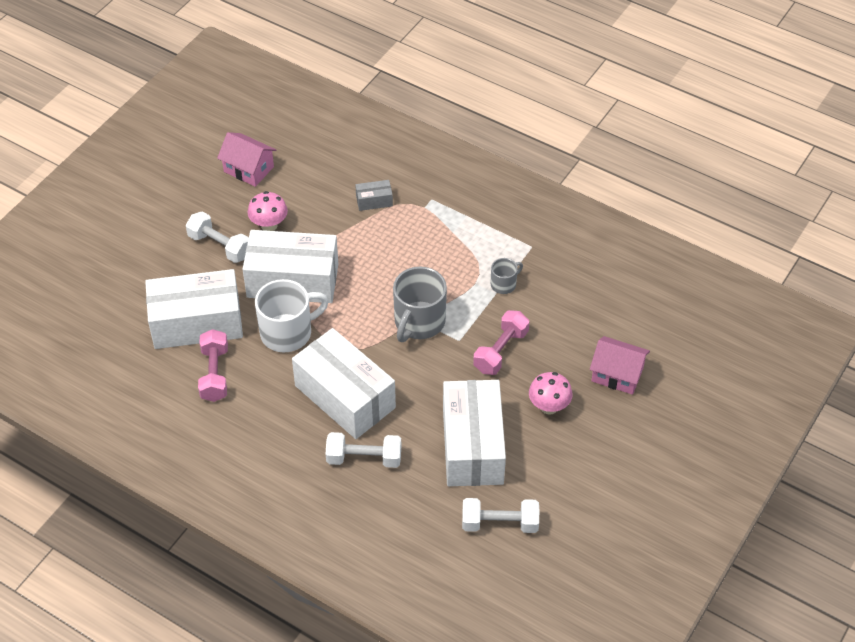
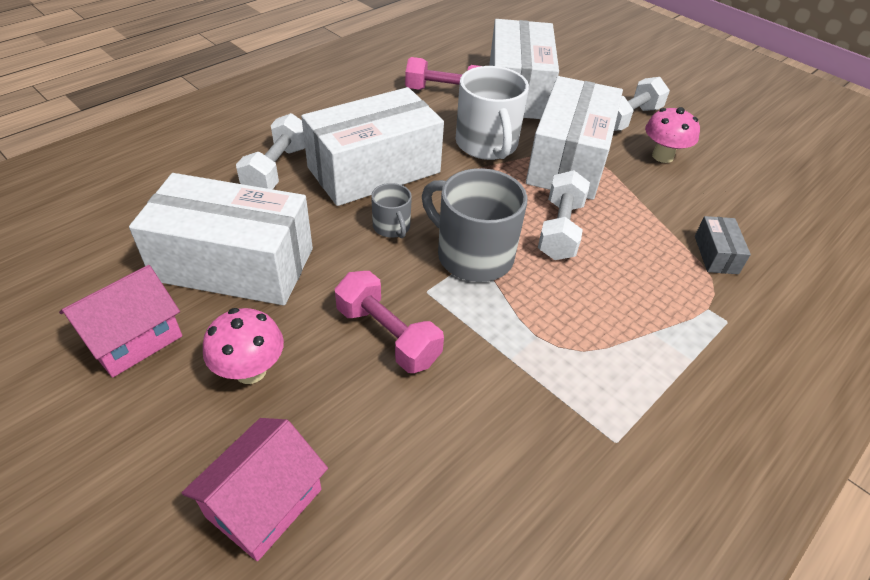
camera: 100 degrees right, 5 degrees down
pink house [217,132,276,187] -> pink house moved to [59,265,182,378]
white dumbbell [462,498,539,533] -> white dumbbell moved to [538,170,590,260]
grey mug [491,258,523,294] -> grey mug moved to [371,183,412,238]

